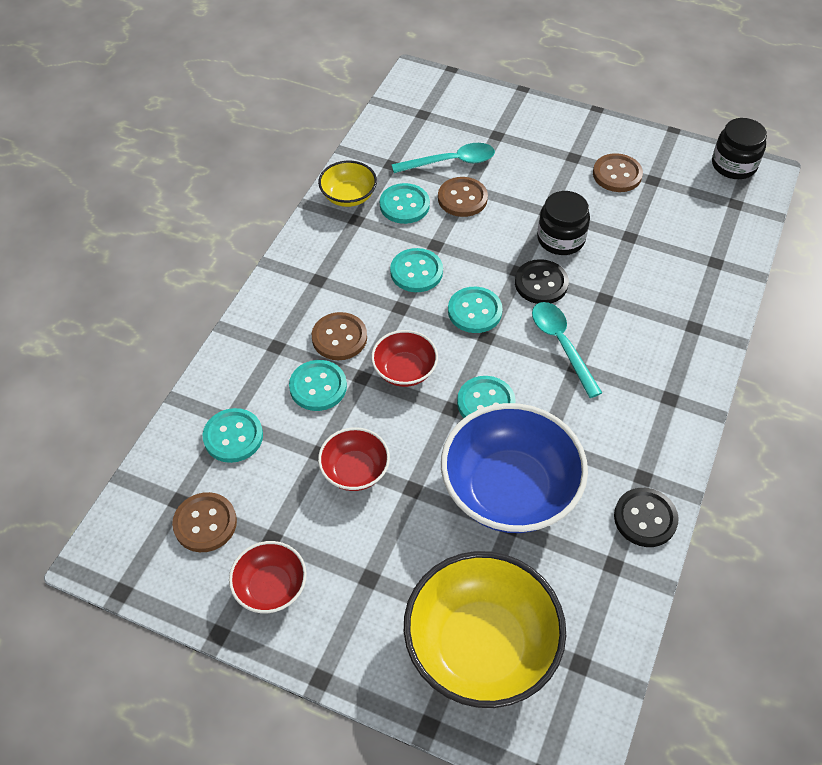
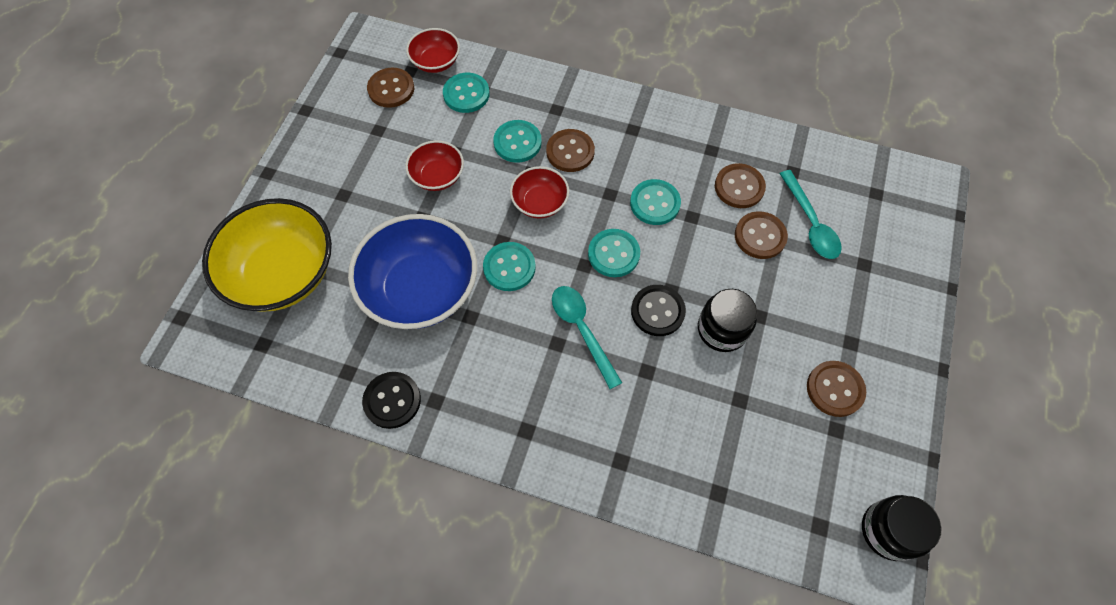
camera: 85 degrees right, 10 degrees up
red bowl [229,541,307,613] -> red bowl moved to [406,28,460,73]
yellow bowl [318,161,377,207] -> none
turquoise button [380,183,430,224] -> brown button [715,163,766,208]
turquoise spoon [532,302,602,398] -> turquoise spoon turned 90 degrees counterclockwise [552,286,622,389]

